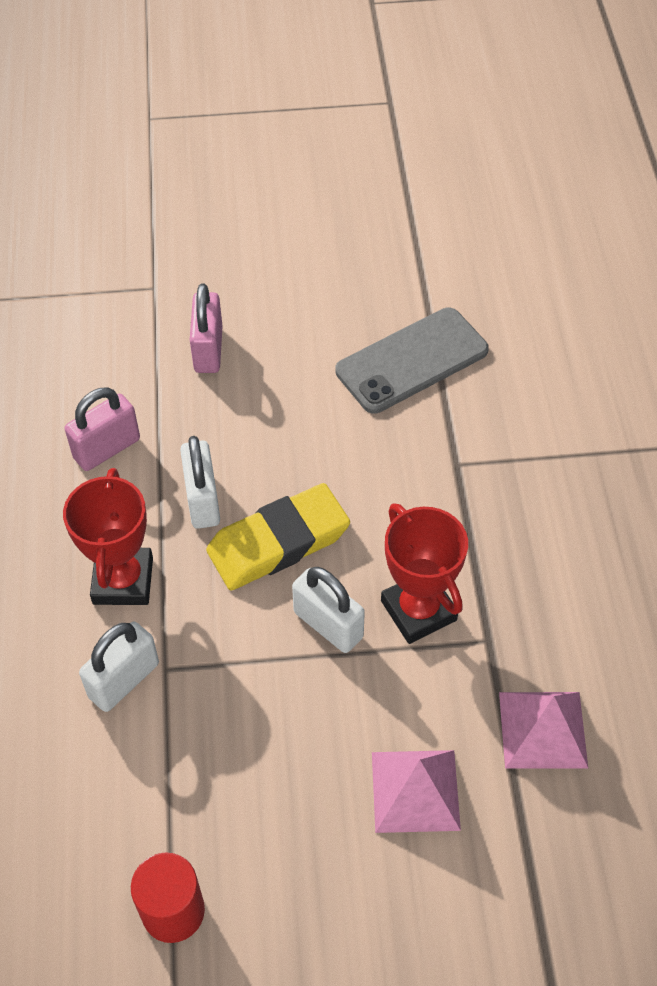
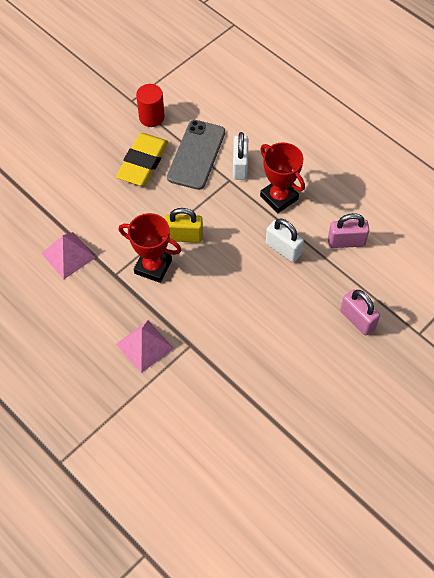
camera: 140 degrees right, 5 degrees up
pink padlock [65,387,140,471] -> pink padlock turned 75 degrees clockwise [328,213,369,248]
yellow eraser [206,483,350,590] -> yellow eraser moved to [116,133,168,186]
white padlock [292,567,365,653] -> yellow padlock [165,208,203,243]
grey phone [335,308,489,414] -> grey phone moved to [167,120,225,190]
pink pyramid [372,750,461,833] -> pink pyramid moved to [116,320,173,373]

